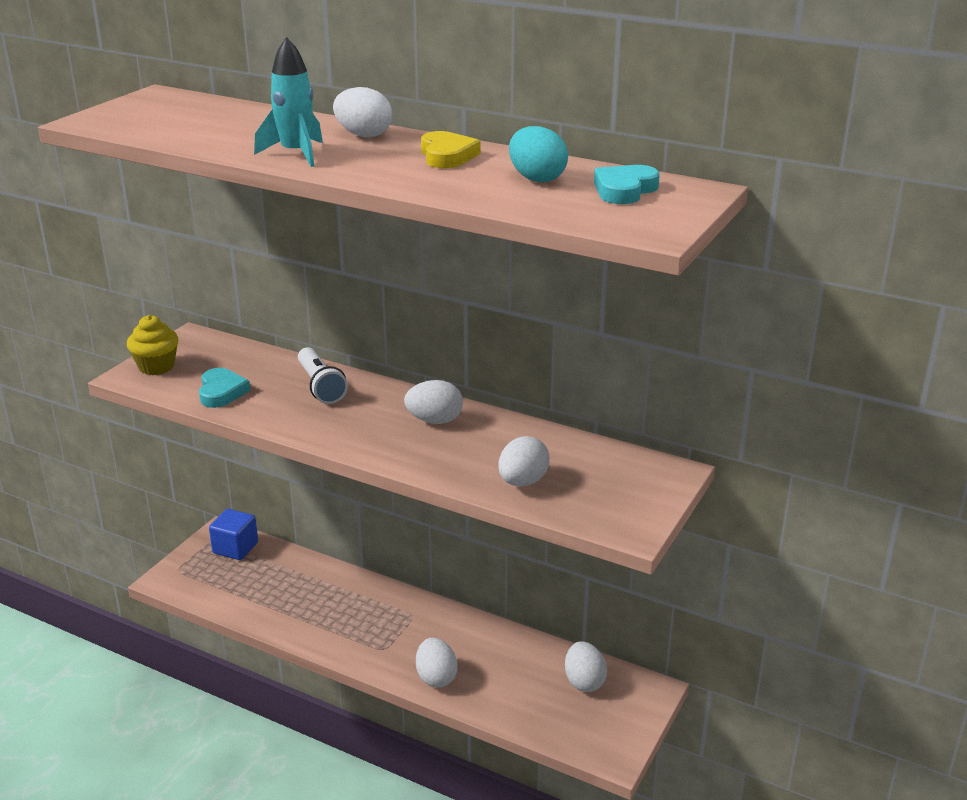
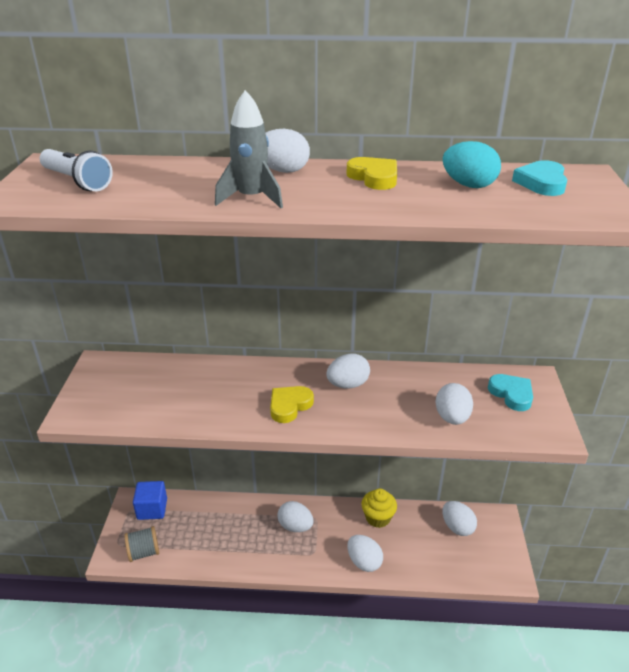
camera: 25 degrees left, 5 degrees up
yellow cupcake [127,315,179,375] -> yellow cupcake moved to [361,488,397,528]
turquoise heart [199,368,251,408] -> turquoise heart moved to [488,374,533,411]
turquoise rocket [254,37,323,167] -> grey rocket [215,90,283,208]
white flashlight [298,347,348,404] -> white flashlight moved to [40,149,113,191]
none -> grey spool [124,526,159,562]
none -> yellow heart [270,386,314,423]
none -> white egg [277,501,313,532]

